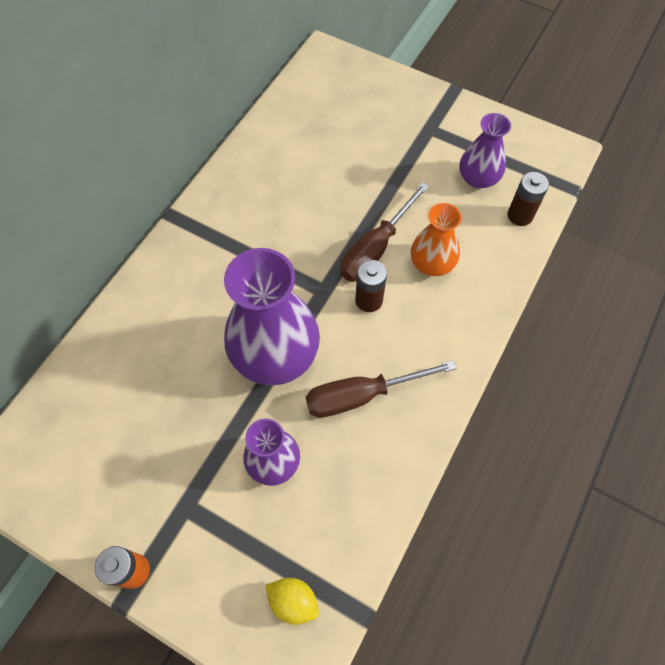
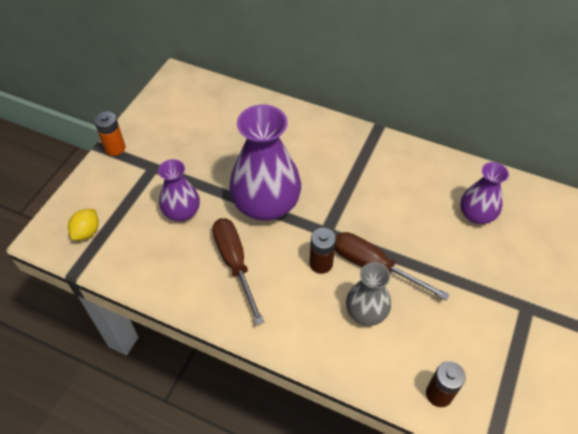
camera: 85 degrees right, 10 degrees down
orange vase [411,203,462,276] -> grey vase [346,262,391,326]
purple vase [460,113,511,188] -> purple vase moved to [460,162,509,224]

